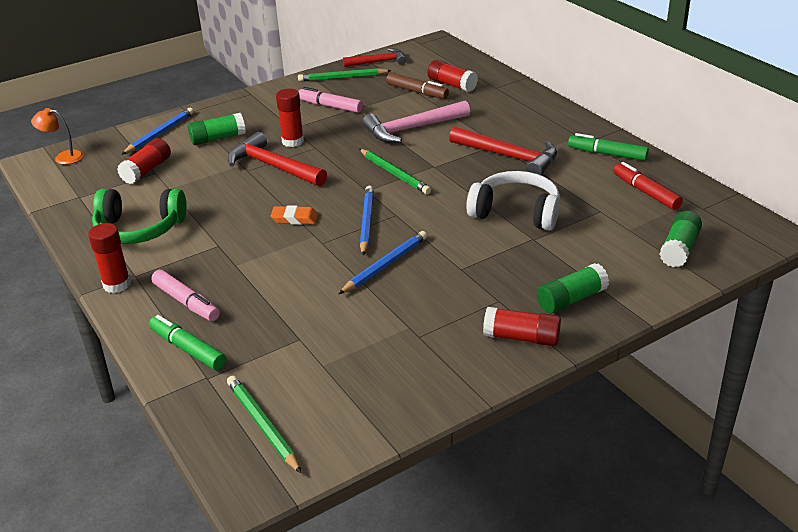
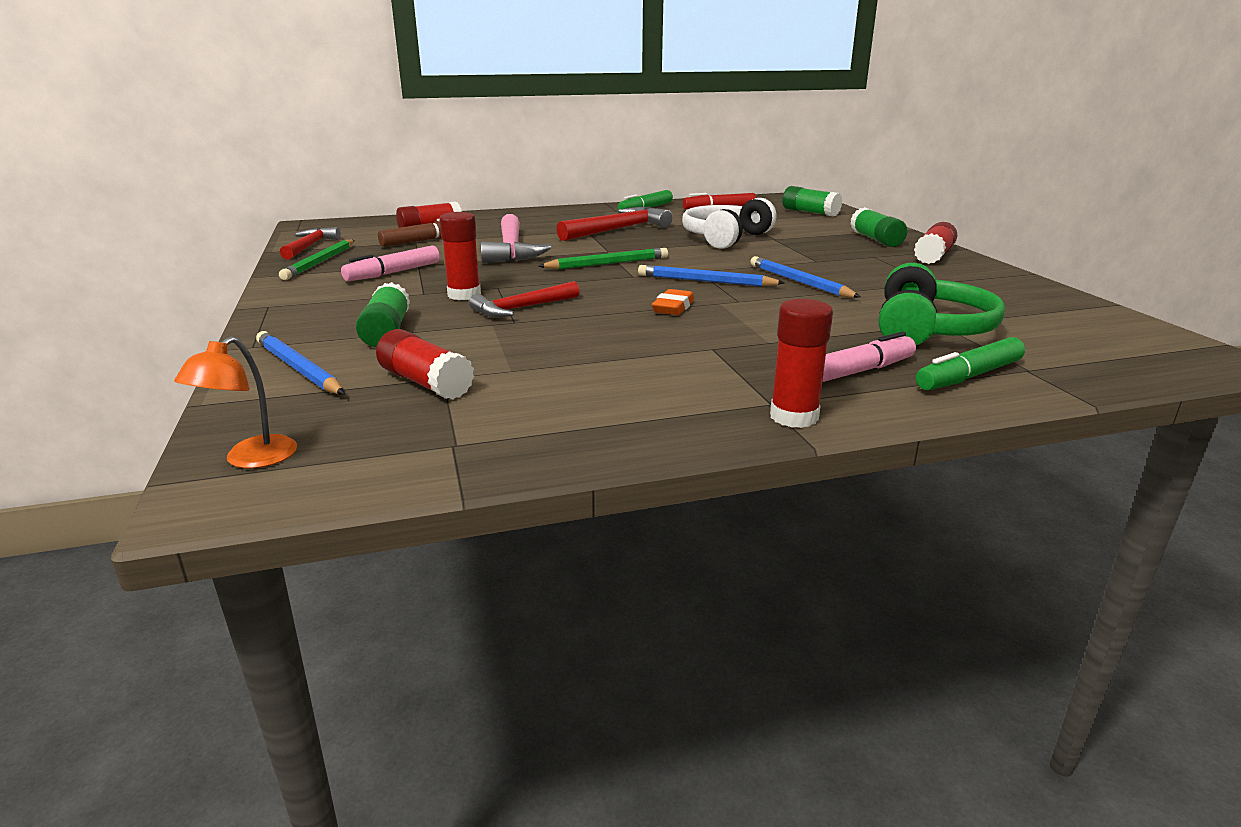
camera: 75 degrees left, 10 degrees down
green headphones [92,189,187,244] -> green headphones moved to [879,263,1005,345]
green pencil [227,376,301,473] -> none
red hammer [228,132,327,186] -> red hammer [469,281,580,318], size x0.66

